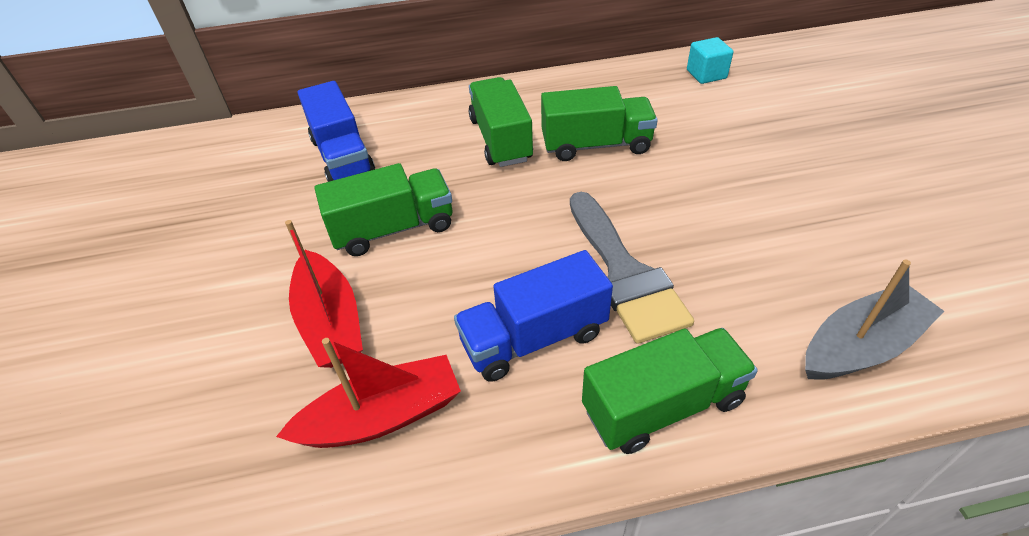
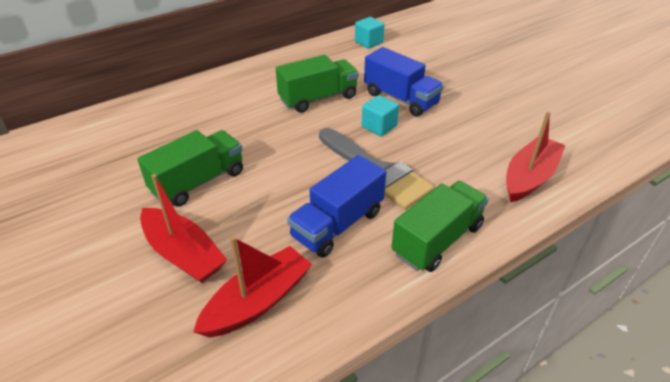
camera: 25 degrees left, 5 degrees down
blue truck [297,81,375,182] -> blue truck moved to [364,47,444,117]
green truck [469,77,533,167] -> none
grey boat [805,259,944,380] -> red boat [506,112,566,202]
none -> turquoise cube [362,95,399,136]

